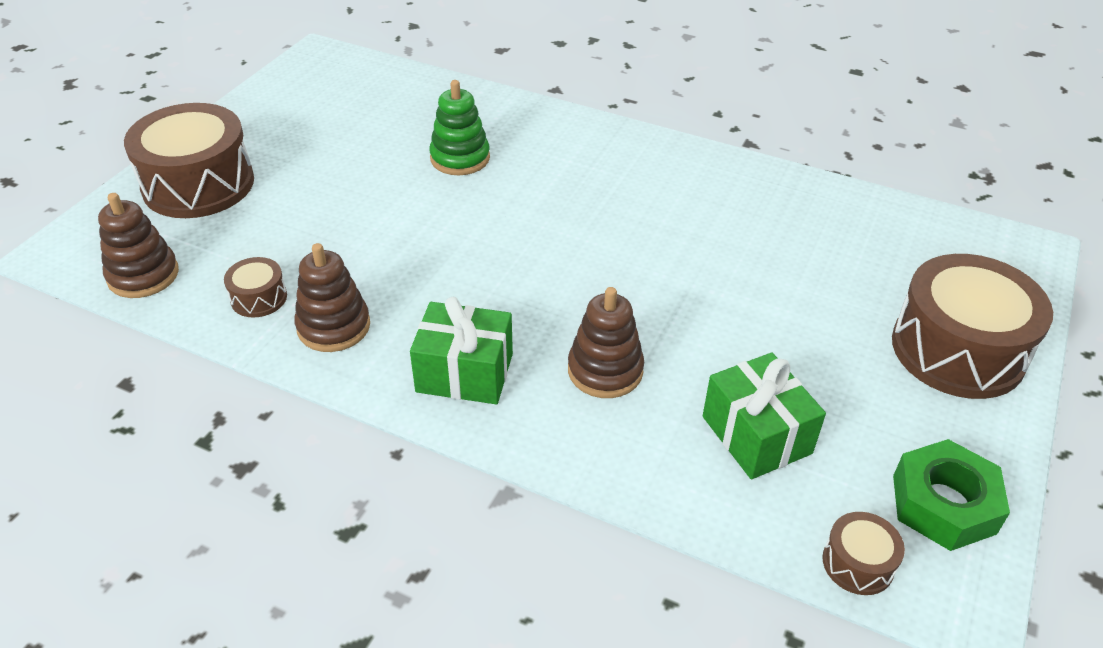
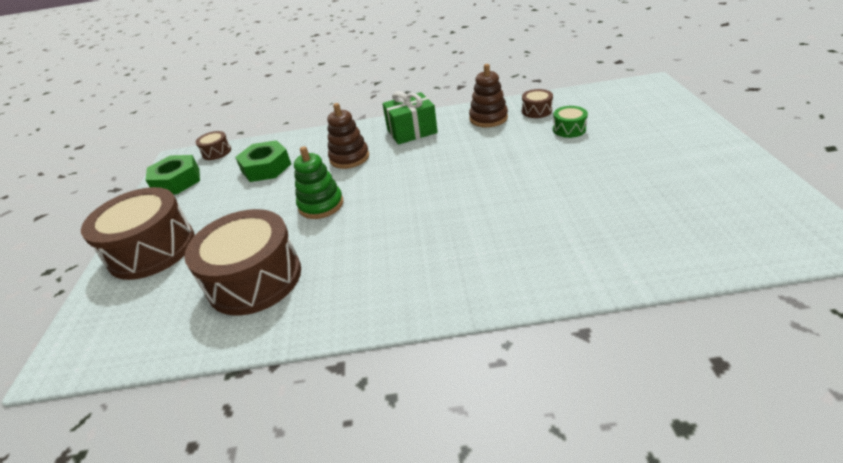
camera: 155 degrees right, 5 degrees down
brown stacking toy [98,193,179,298] -> none
brown drum [124,103,254,218] -> brown drum moved to [184,209,301,315]
green stacking toy [429,80,490,175] -> green stacking toy moved to [294,146,343,219]
green gift [703,352,826,479] -> green nut [235,140,291,182]
none -> green drum [553,106,588,138]

